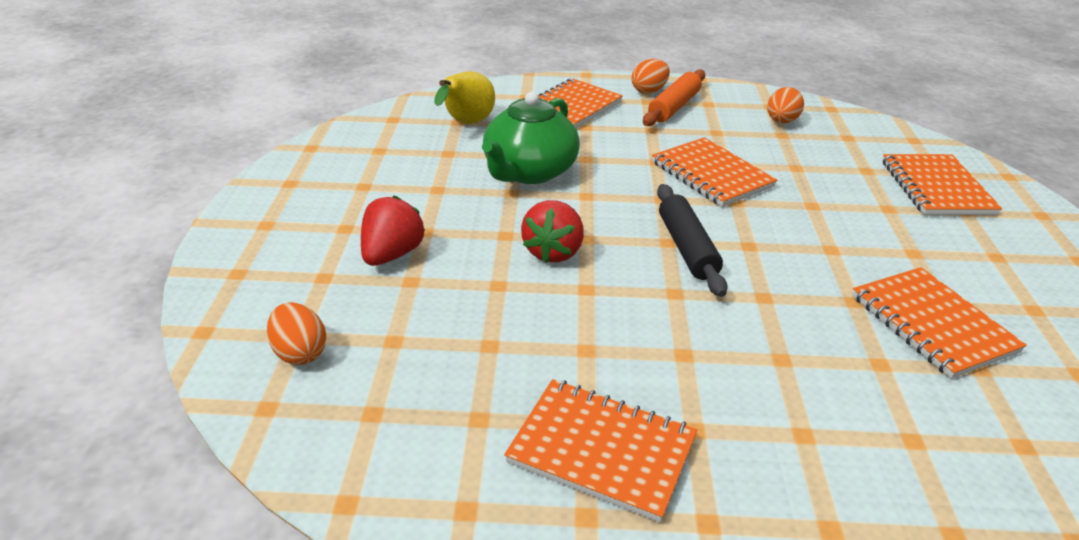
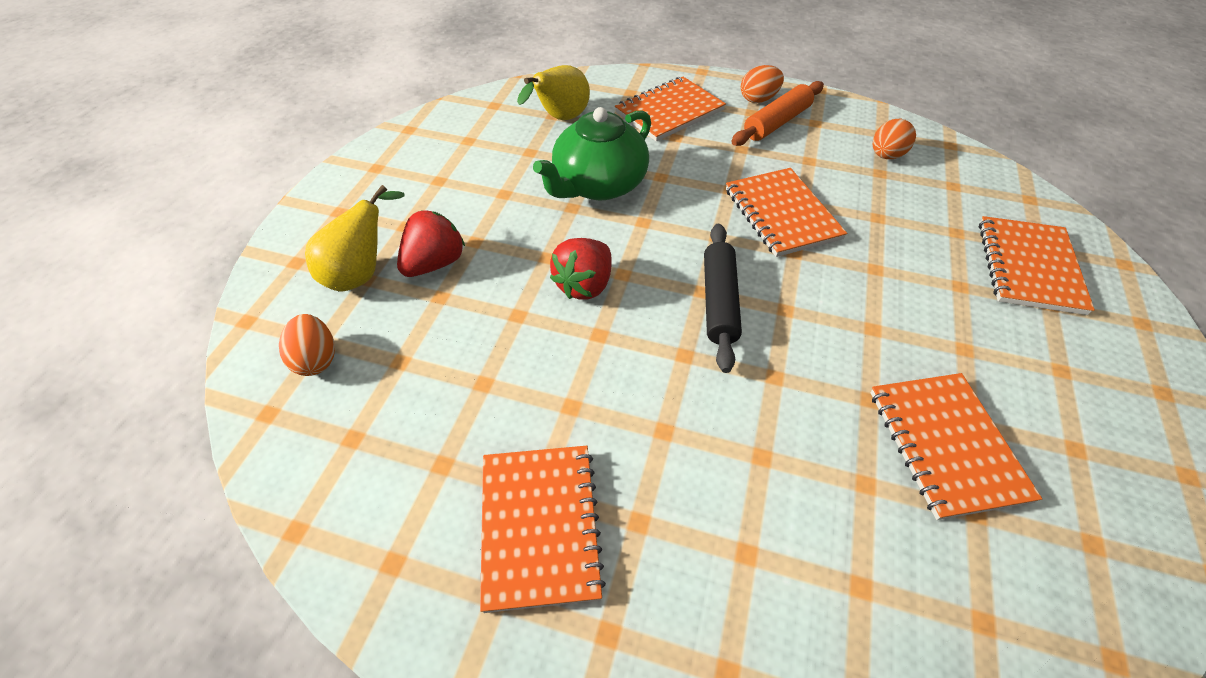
camera: 15 degrees right, 15 degrees up
orange notebook [504,379,697,522] -> orange notebook turned 45 degrees clockwise [480,446,606,613]
none -> yellow pear [305,185,405,292]

